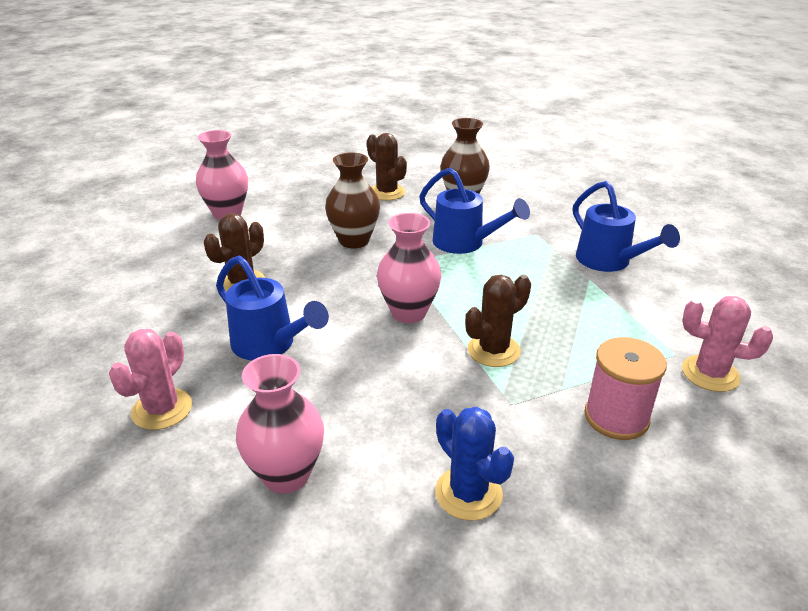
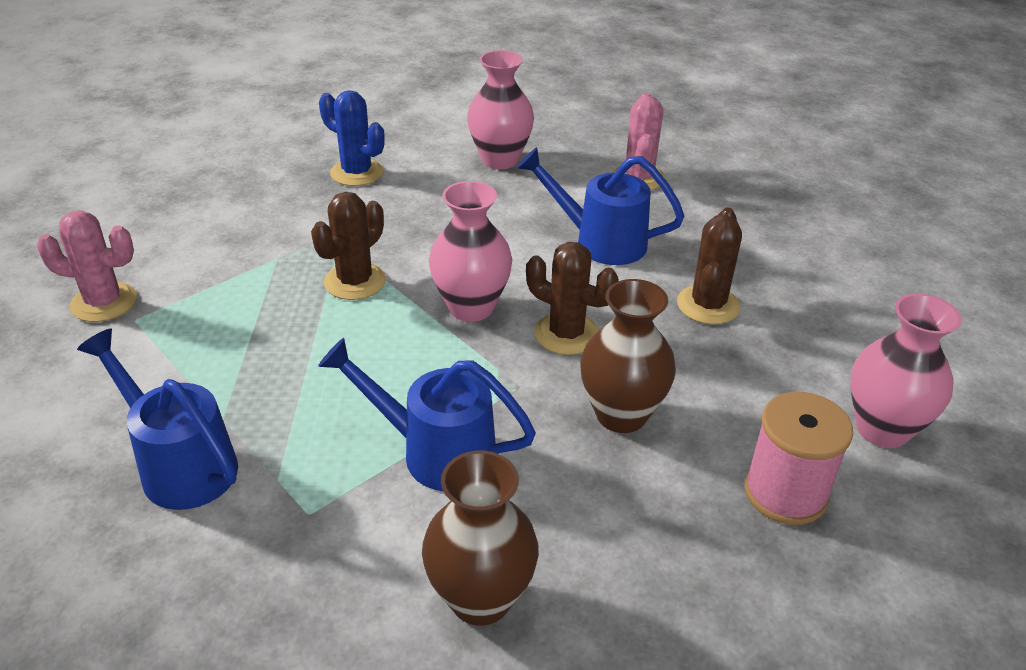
camera: 160 degrees right, 5 degrees up
brown cactus [367,133,407,201] -> brown cactus moved to [526,242,619,355]
pink spool [585,337,667,440] -> pink spool moved to [744,392,853,525]

